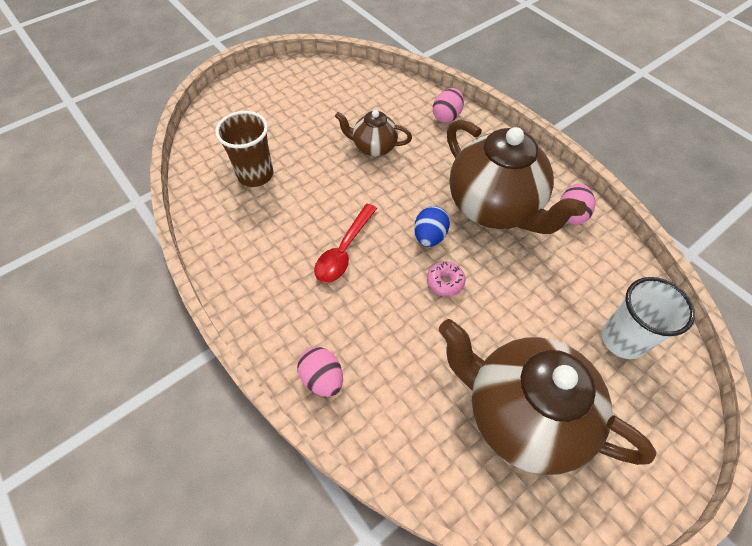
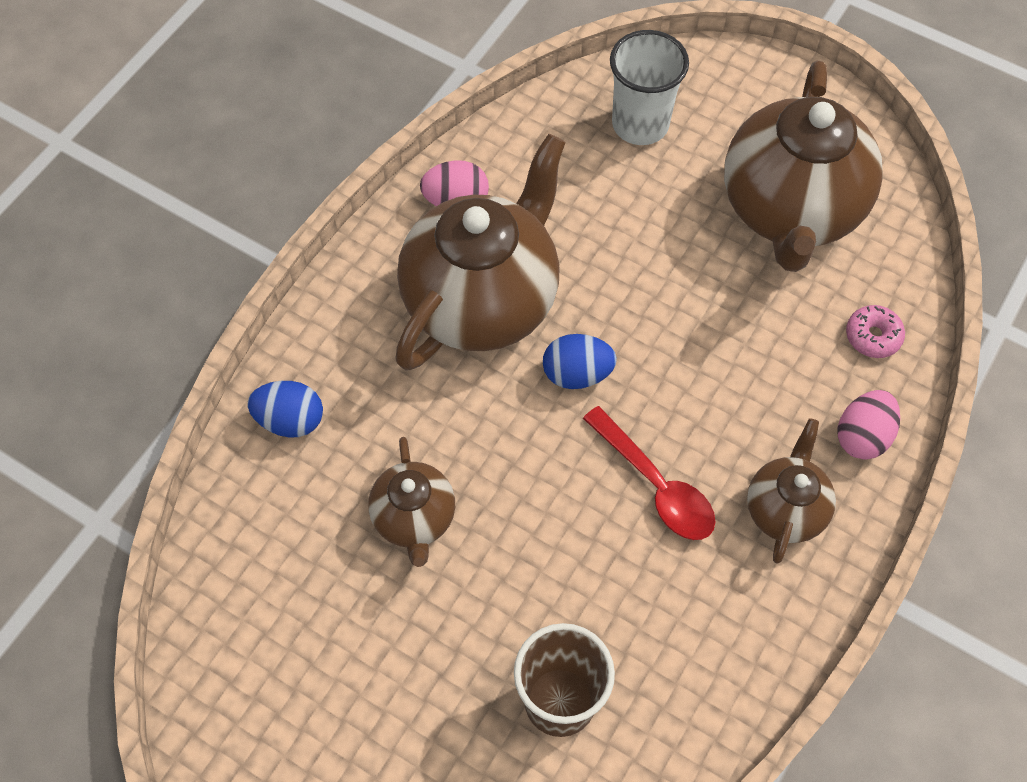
camera: 110 degrees left, 5 degrees up
red spoon [314,204,377,283] -> red spoon turned 45 degrees clockwise [583,406,716,540]
pink donut [427,262,466,297] -> pink donut moved to [846,305,905,358]
pink egg [433,88,464,123] -> blue egg [247,381,323,438]
none -> brown teapot [747,418,836,564]

